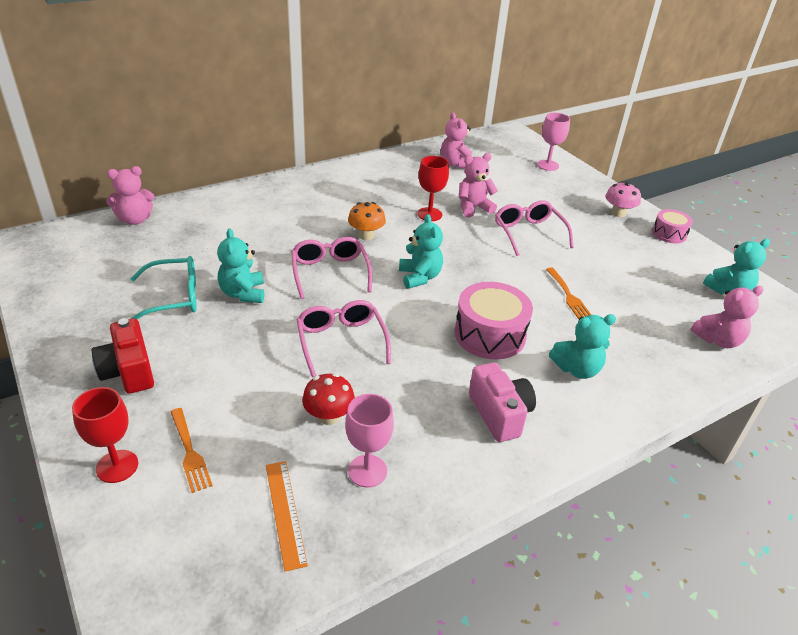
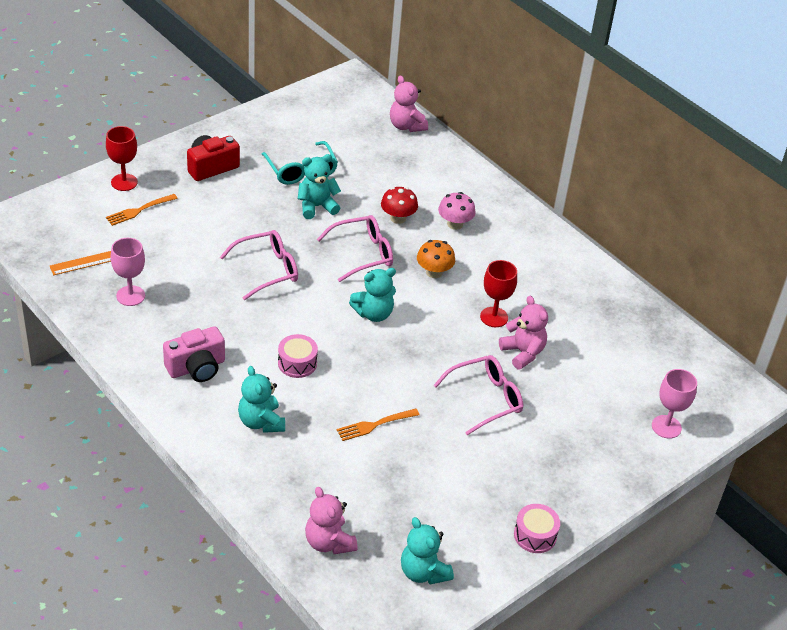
camera: 80 degrees right, 5 degrees up
red mushroom [302,373,355,425] -> red mushroom moved to [381,187,418,224]
pink teddy bear [441,112,472,168] -> none
pink drum [455,282,533,359] -> pink drum [278,334,318,378], size x0.58
pink mushroom [605,181,641,217] -> pink mushroom moved to [438,192,476,230]

